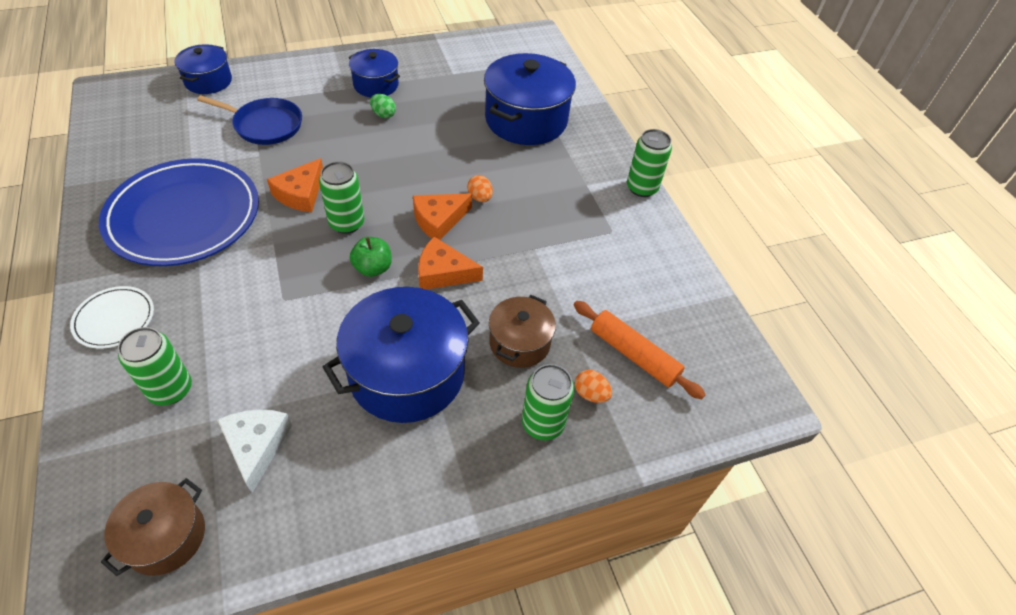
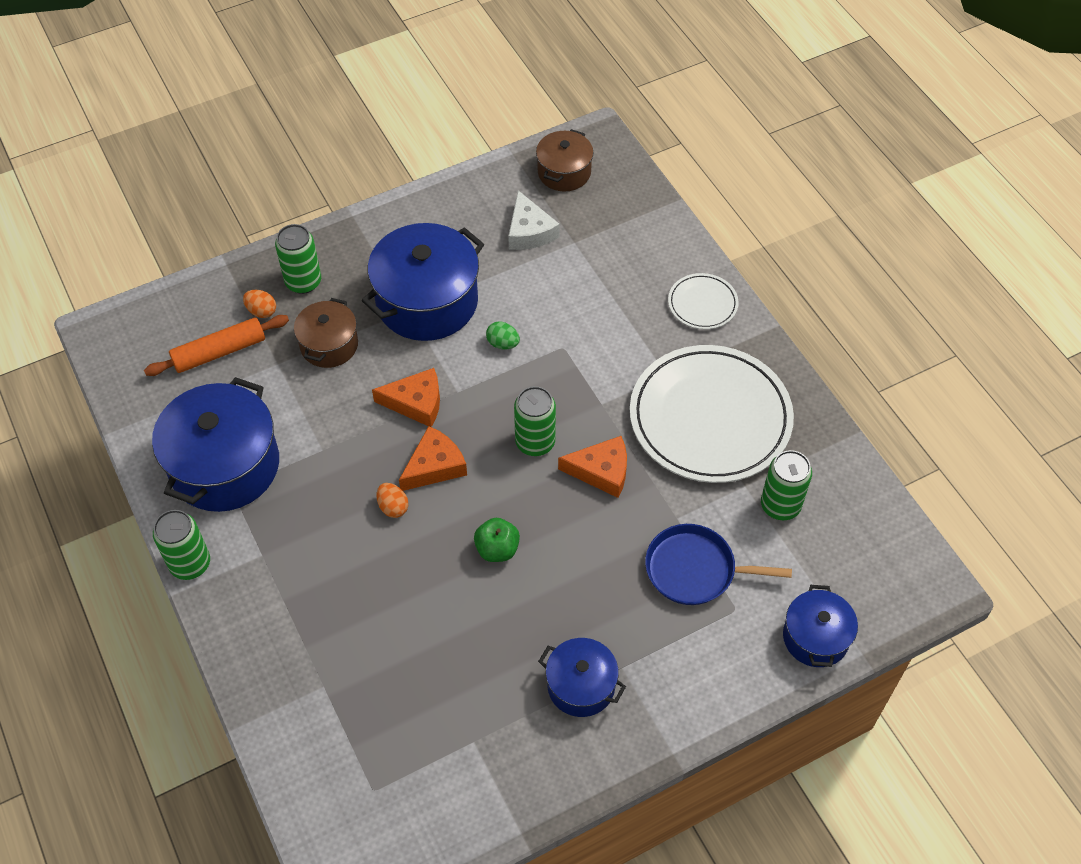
camera: 175 degrees right, 5 degrees up
blue plate [99,158,259,266] -> white plate [630,345,794,483]
green can [118,327,192,406] -> green can moved to [761,450,812,520]
orange cheese [267,158,323,212] -> orange cheese turned 75 degrees clockwise [558,436,627,498]
green apple [350,237,392,277] -> green apple moved to [474,518,520,562]
green egg [370,94,396,118] -> green egg moved to [486,321,520,349]
blue pot [484,53,576,145] -> blue pot moved to [152,377,279,512]
orange rolling pin [574,301,706,399] -> orange rolling pin turned 60 degrees counterclockwise [144,315,289,376]

